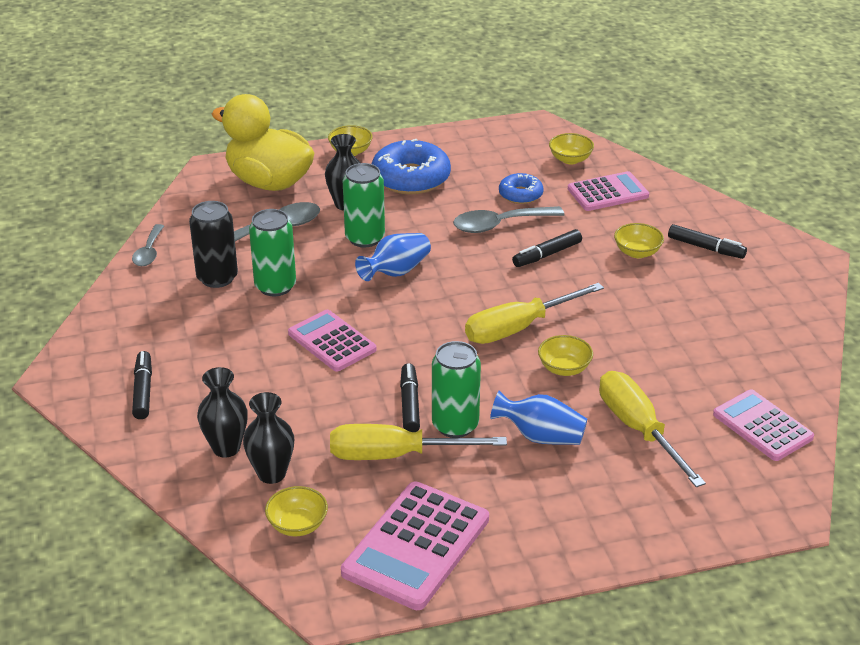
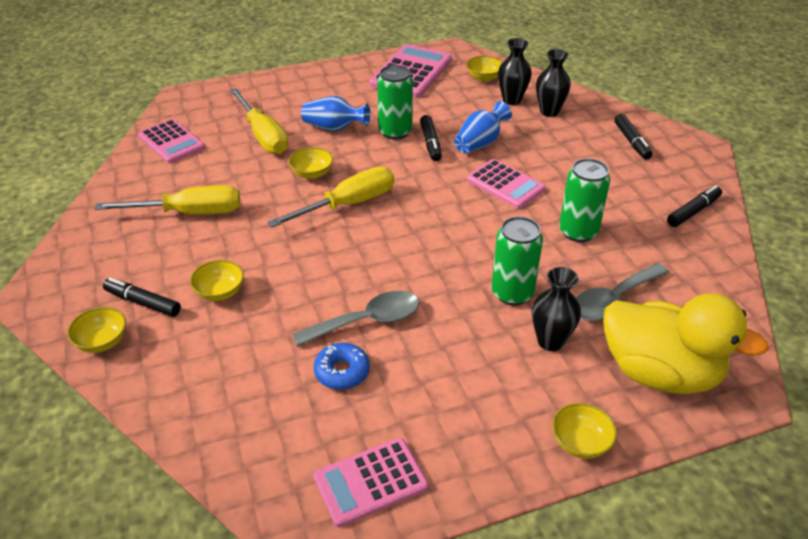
camera: 175 degrees right, 5 degrees up
grey spoon [132,224,164,266] -> none
black can [189,201,238,288] -> none
yellow screwdriver [330,424,507,460] -> yellow screwdriver moved to [95,185,240,214]
blue vase [355,233,431,281] -> blue vase moved to [454,101,512,154]
blue donut [371,139,451,194] -> none
black marker [512,229,582,267] -> black marker moved to [667,185,722,227]
yellow bowl [549,133,594,164] -> yellow bowl moved to [67,307,126,353]
pink calculator [568,171,649,211] -> pink calculator moved to [314,438,428,527]

